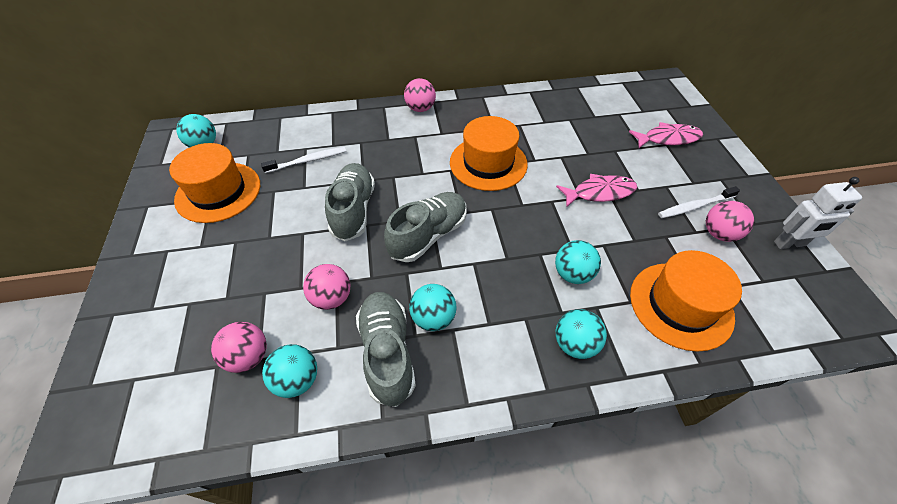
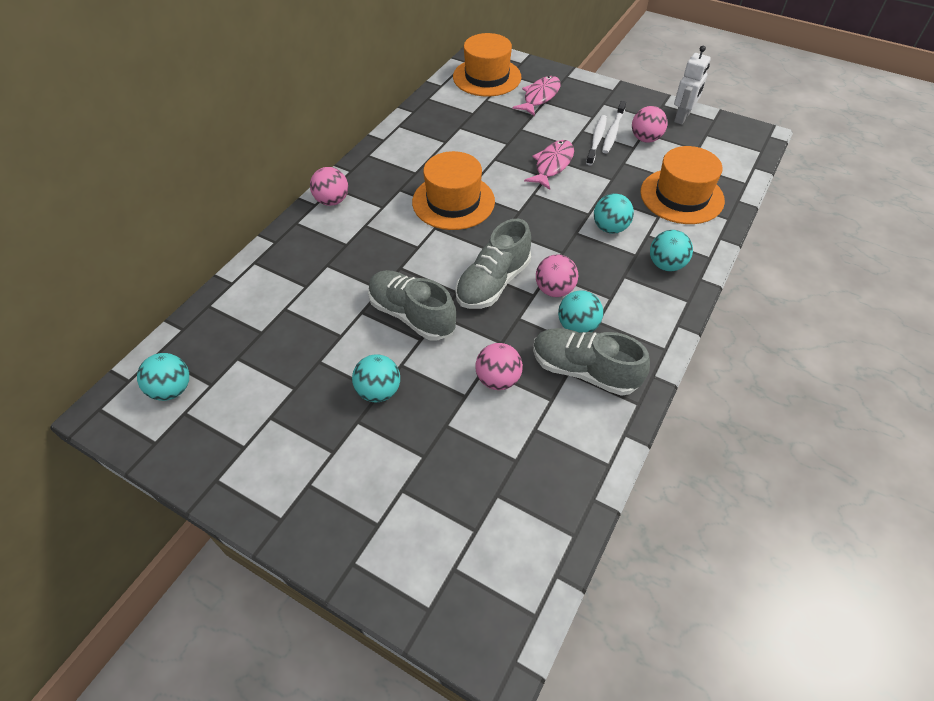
camera: 50 degrees left, 0 degrees up
orange hat [169,143,260,223] -> orange hat moved to [453,33,521,96]
pink ball [211,322,267,373] -> pink ball moved to [536,254,578,297]
white toothbrush [261,147,346,173] -> white toothbrush moved to [586,115,607,165]
turquoise ball [262,344,317,398] -> turquoise ball moved to [352,354,400,402]
grey shoe [384,192,467,262] -> grey shoe turned 135 degrees counterclockwise [455,219,531,309]

